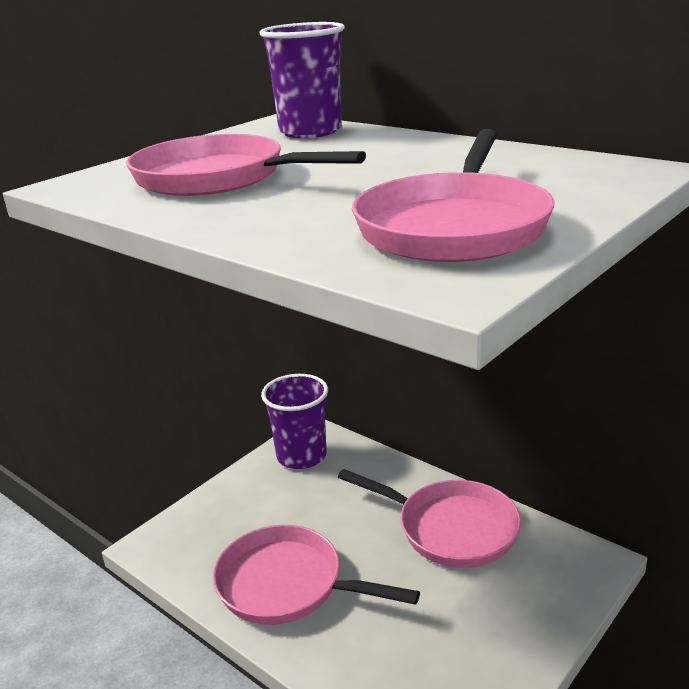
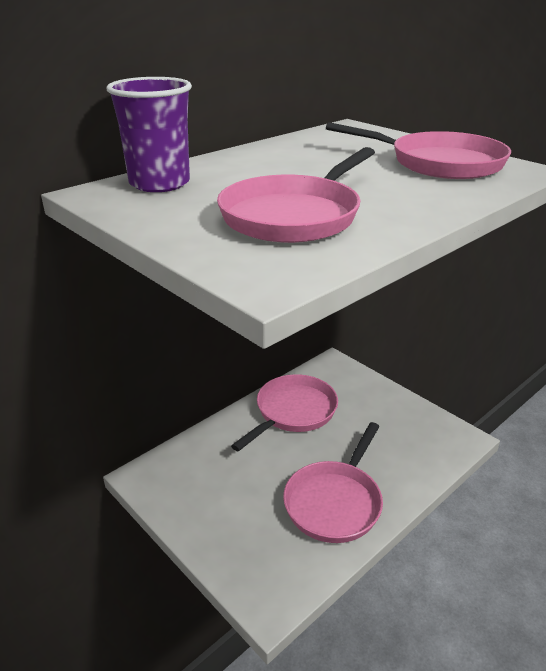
camera: 85 degrees left, 5 degrees up
purple cup [261,374,328,469] -> none

